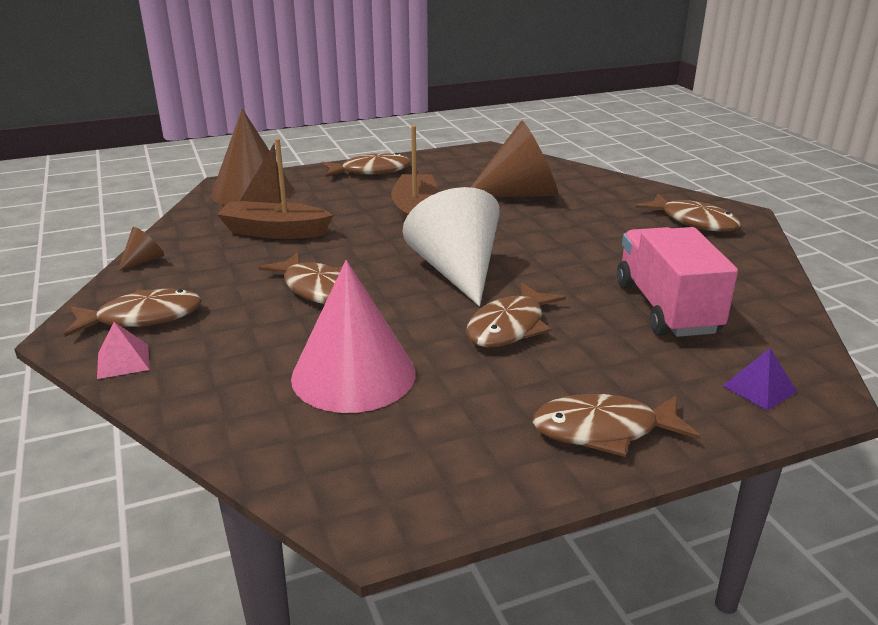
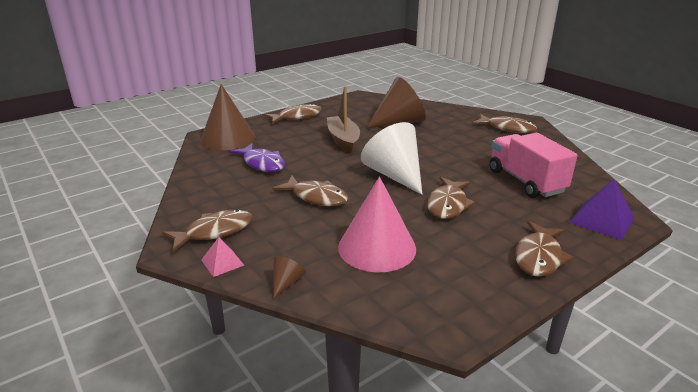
camera: 15 degrees left, 0 degrees up
brown cone [118,227,164,271] -> brown cone moved to [273,256,306,299]
brown boat [216,138,333,239] -> purple fish [229,143,285,172]
brown fish [532,394,700,457] -> brown fish turned 45 degrees counterclockwise [515,221,573,277]
purple pyramid [723,348,797,411] -> purple pyramid [569,179,634,240], size x1.70

